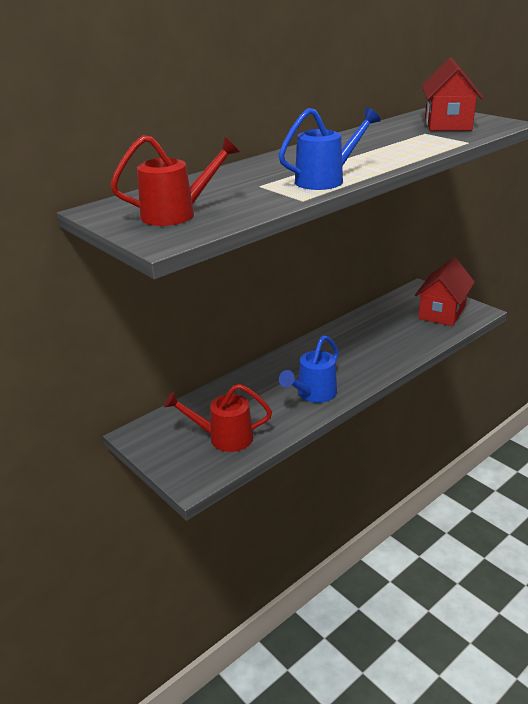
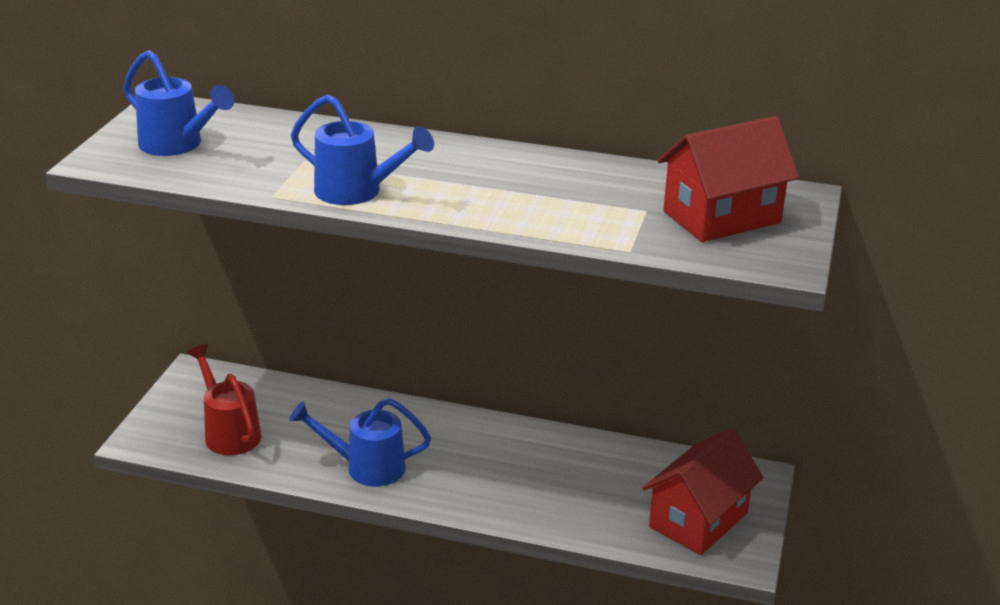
camera: 55 degrees right, 0 degrees up
red watering can [110,135,240,226] -> blue watering can [123,50,234,156]
red house [415,257,475,326] -> red house turned 45 degrees counterclockwise [642,428,763,555]

